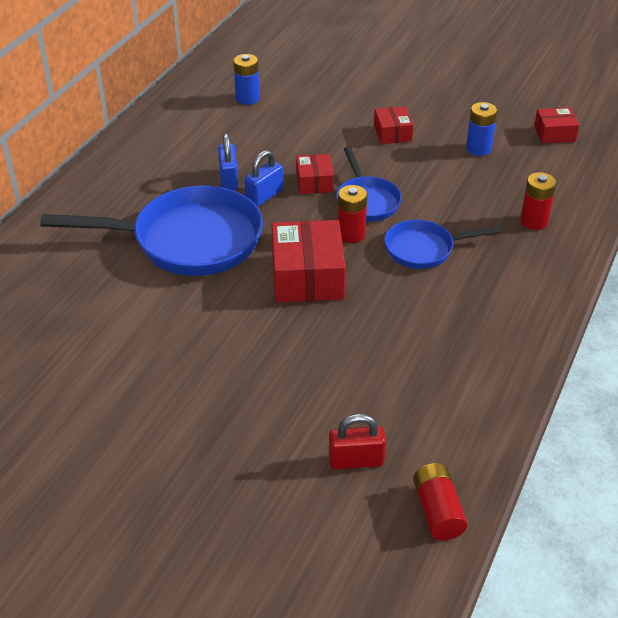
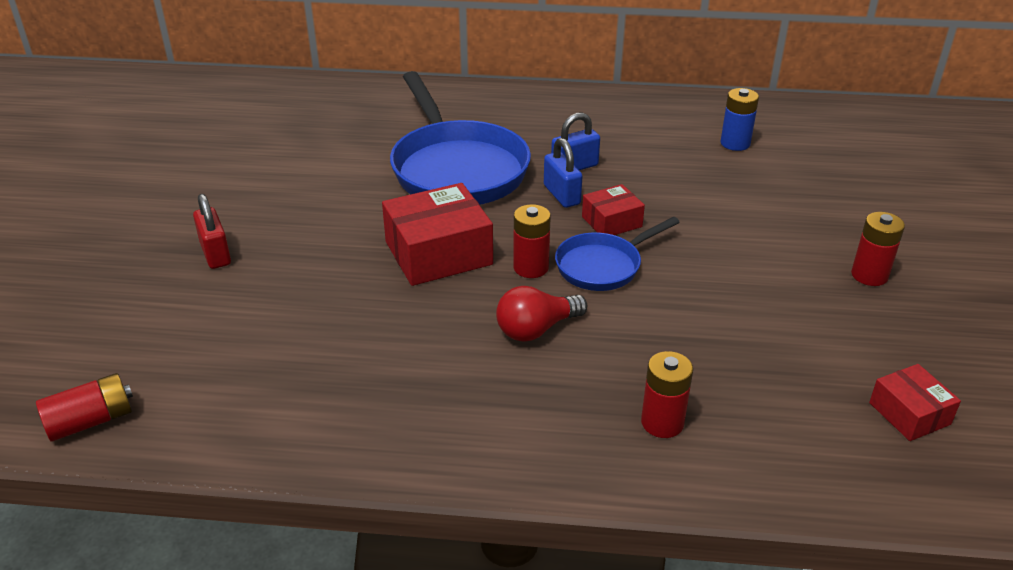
camera: 70 degrees right, 5 degrees down
blue padlock [245,150,283,207] -> blue padlock turned 45 degrees clockwise [544,138,582,208]
red padlock [329,414,386,469] -> red padlock moved to [193,194,231,269]
red box [374,106,413,144] -> none
blue pan [384,220,501,269] -> red light bulb [496,286,587,342]
blue battery [466,102,497,156] -> none
none -> red battery [851,212,905,286]

